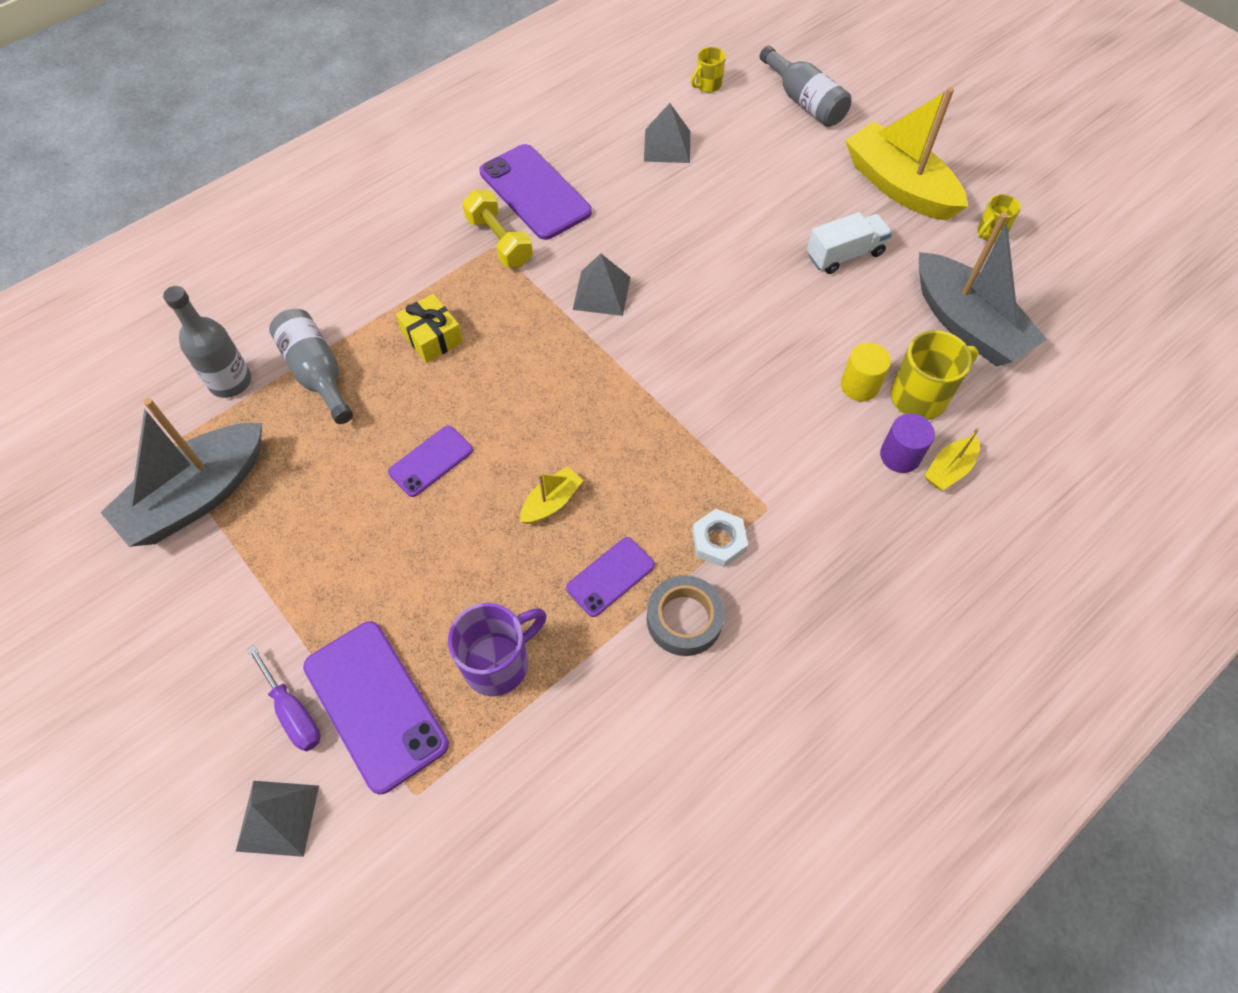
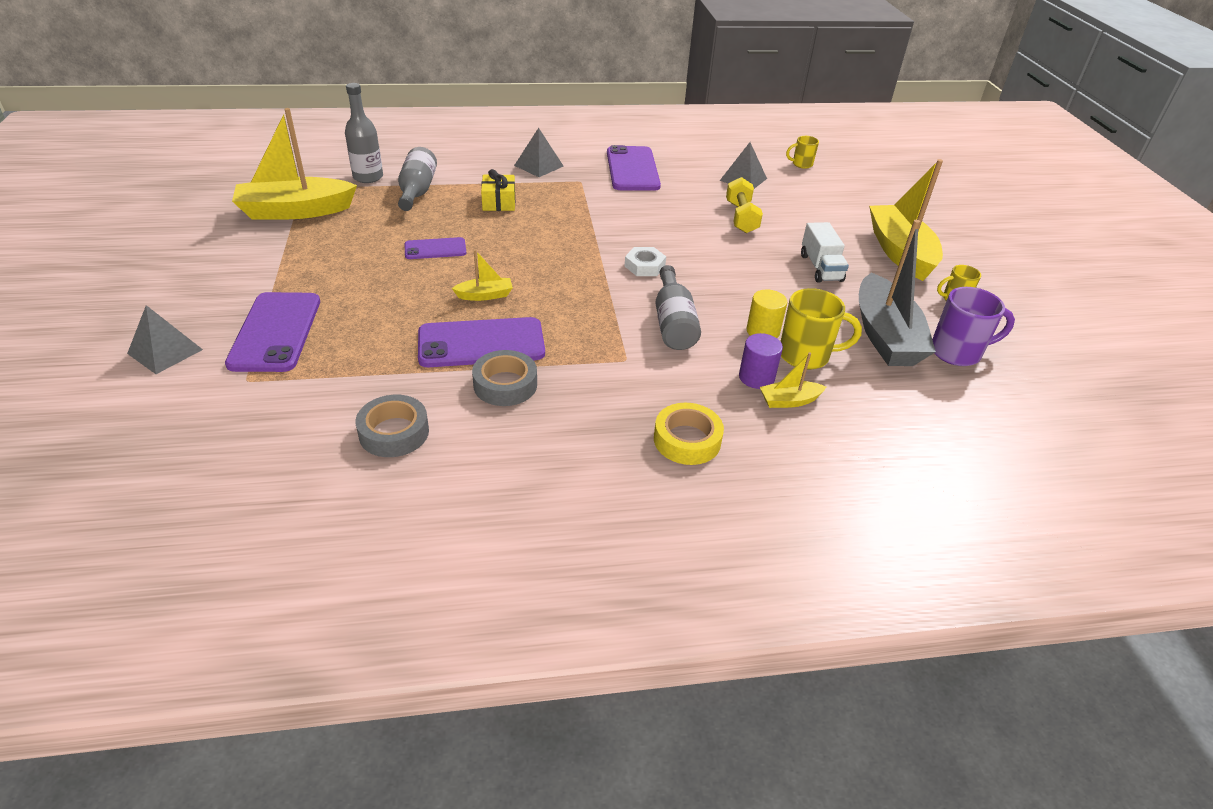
camera: 30 degrees right, 20 degrees down
grey boat [100,398,262,547] -> yellow boat [232,108,357,219]
purple screwdriver [247,645,321,752] -> none
purple mug [448,603,546,696] -> purple mug moved to [932,287,1015,366]
yellow dumbbell [462,190,533,267] -> yellow dumbbell moved to [726,177,763,233]
purple phone [566,537,655,617] -> purple phone [418,317,545,367], size x1.77
grey pyramid [573,254,630,316] -> grey pyramid moved to [514,128,564,177]
white nut [692,509,748,568] -> white nut moved to [625,247,666,276]
grey bottle [760,46,851,127] -> grey bottle moved to [655,265,701,350]
white truck [807,212,892,274] -> white truck turned 75 degrees clockwise [801,222,849,283]
none -> grey tape [356,395,429,457]
none -> yellow tape [654,403,724,465]

